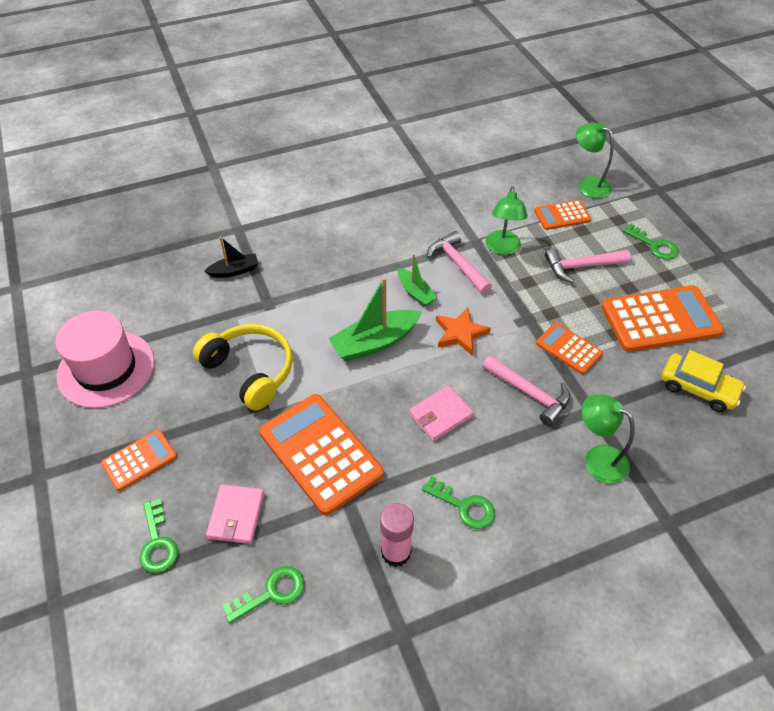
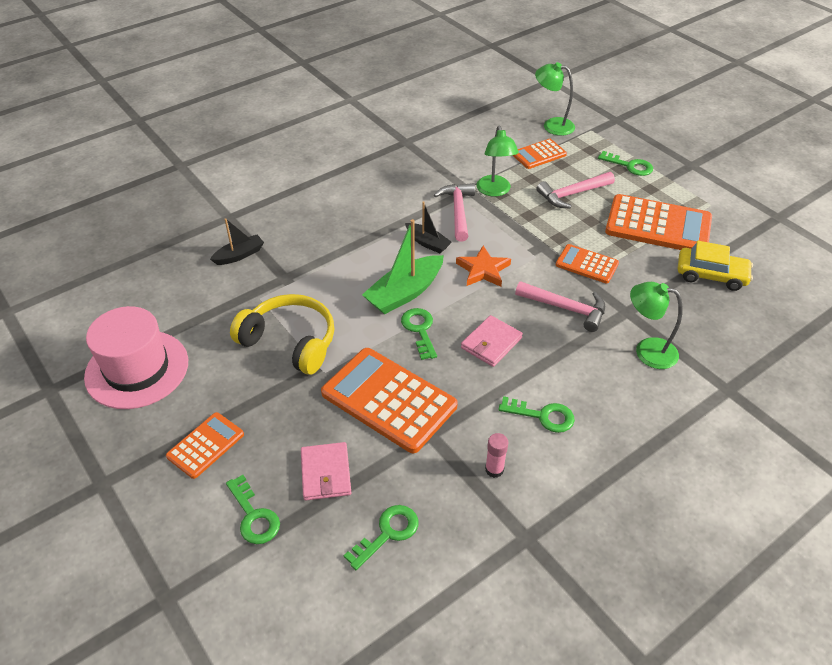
camera: 15 degrees left, 5 degrees down
pink glue stick [380,503,414,567] -> pink glue stick [485,433,508,478], size x0.63
green boat [398,254,437,306] -> black boat [405,201,452,253]
pink hammer [427,231,492,294] -> pink hammer turned 45 degrees clockwise [434,183,475,242]
orange calculator [601,285,724,352] -> orange calculator turned 45 degrees clockwise [605,194,712,250]
none -> green key [401,308,437,360]

